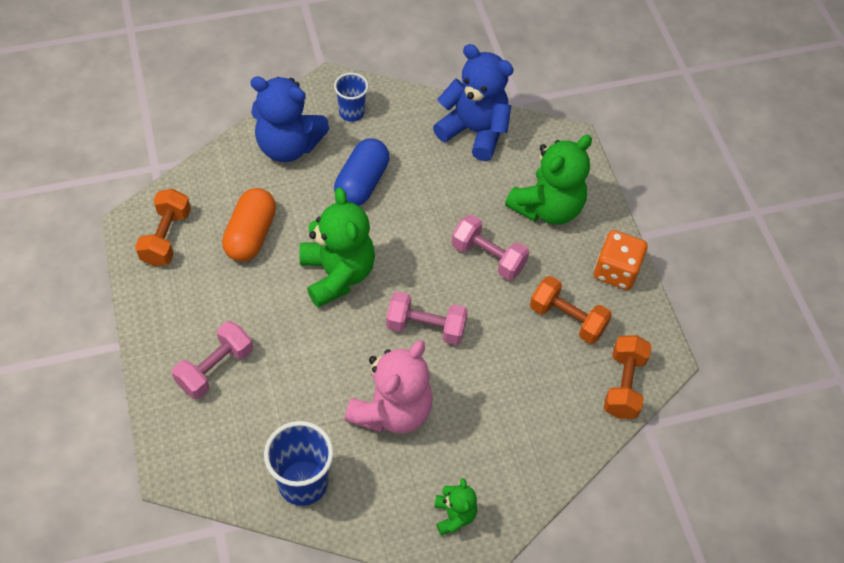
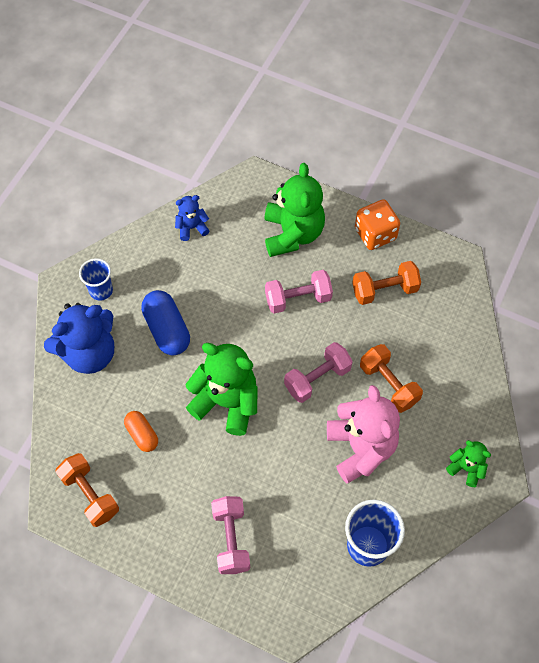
camera: 45 degrees left, 5 degrees up
orange capsule [222,188,276,262] -> orange capsule [124,411,158,452], size x0.61
blue teddy bear [433,44,514,161] -> blue teddy bear [175,195,209,241], size x0.51
orange dumbbell [603,335,652,419] -> orange dumbbell moved to [360,344,423,413]

